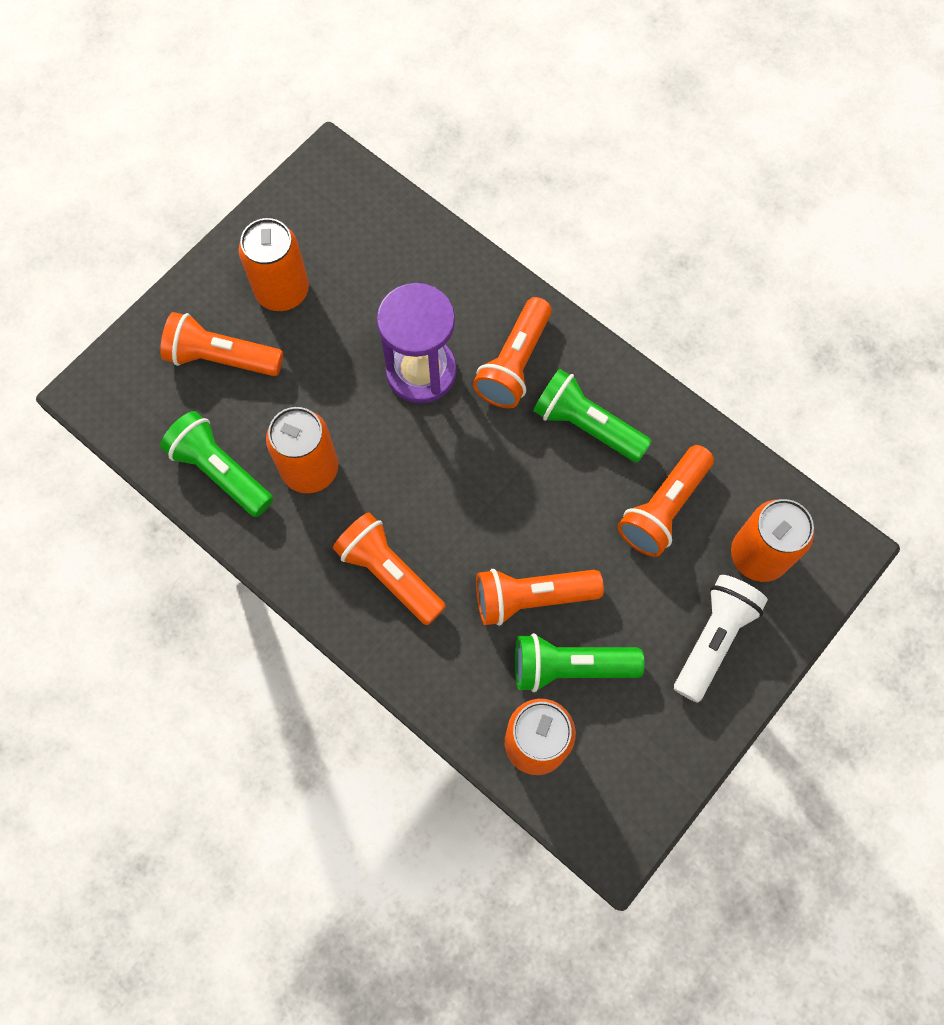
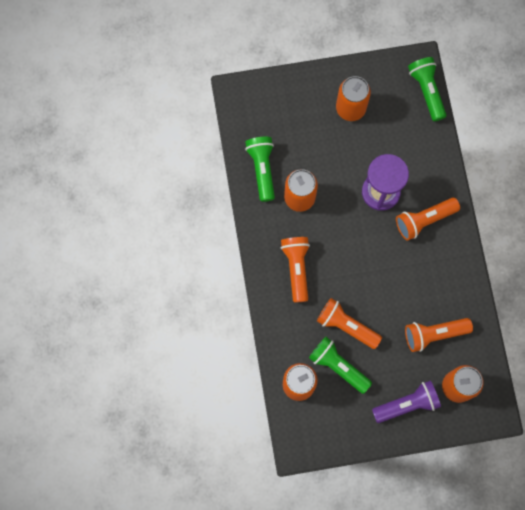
camera: 40 degrees right, 5 degrees up
orange flashlight [160,312,283,376] -> none
green flashlight [533,369,652,462] -> green flashlight moved to [408,57,446,121]
white flashlight [674,575,768,703] -> purple flashlight [372,380,441,423]

